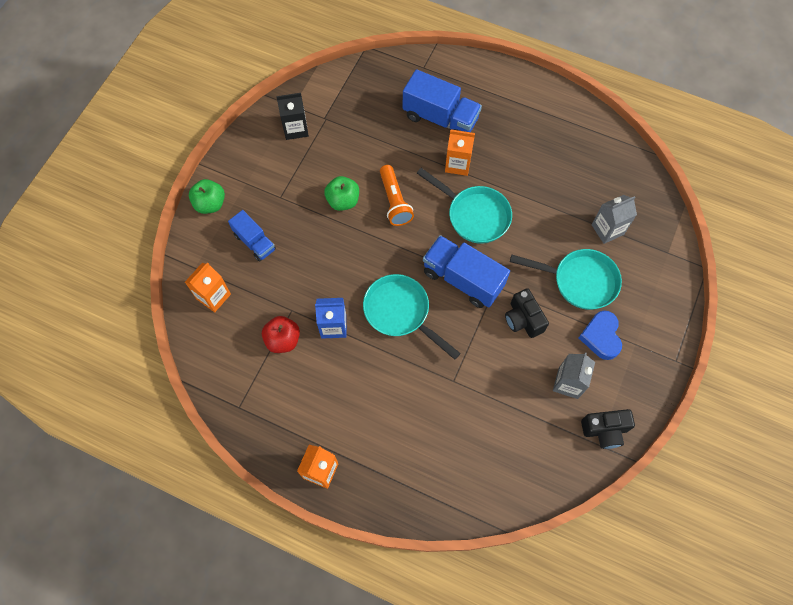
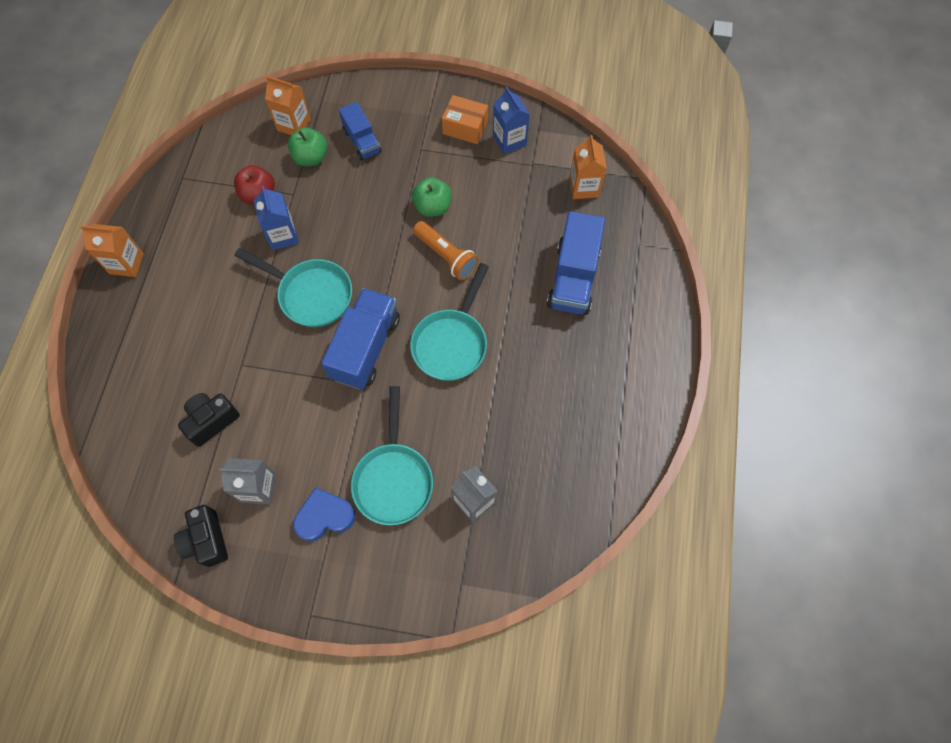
camera: 75 degrees right, 0 degrees up
green apple [189,179,225,214] -> green apple moved to [288,127,327,166]
blue truck [228,210,276,262] -> blue truck turned 60 degrees counterclockwise [339,102,382,161]
black carton [276,93,309,140] -> blue carton [493,87,530,154]
turquoise pan [363,274,460,360] -> turquoise pan turned 90 degrees clockwise [235,248,352,327]
orange flashlight [380,165,414,226] -> orange flashlight turned 105 degrees counterclockwise [413,221,479,280]
orange carton [445,129,475,176] -> orange carton moved to [569,135,607,199]
black camera [505,288,549,338] -> black camera moved to [178,393,240,447]
none -> orange box [442,95,488,144]

